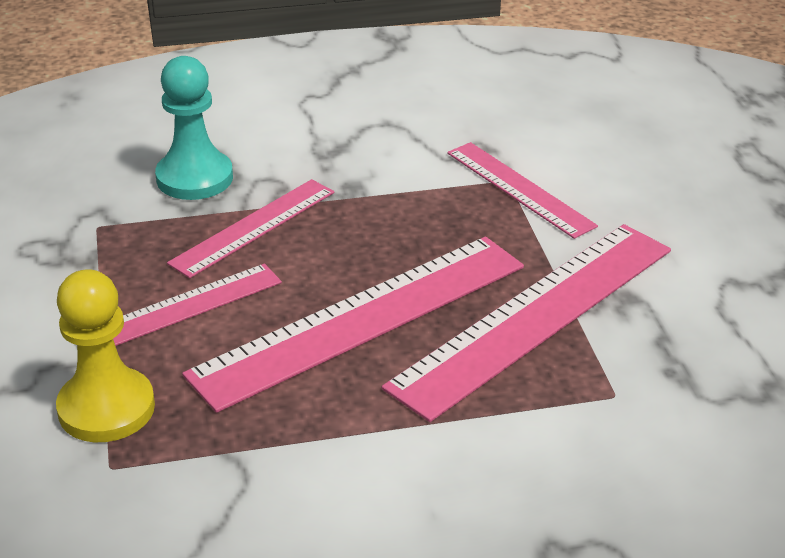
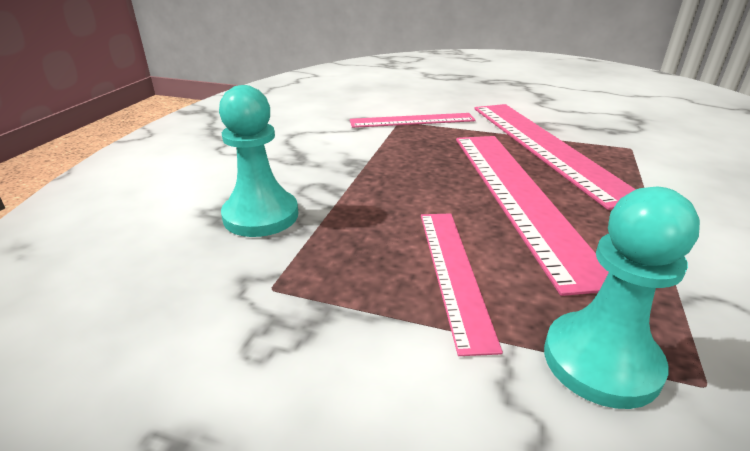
camera: 60 degrees left, 5 degrees down
yellow pawn [56,269,155,442] -> turquoise pawn [544,187,700,409]
pink ruler [167,179,334,278] -> none

